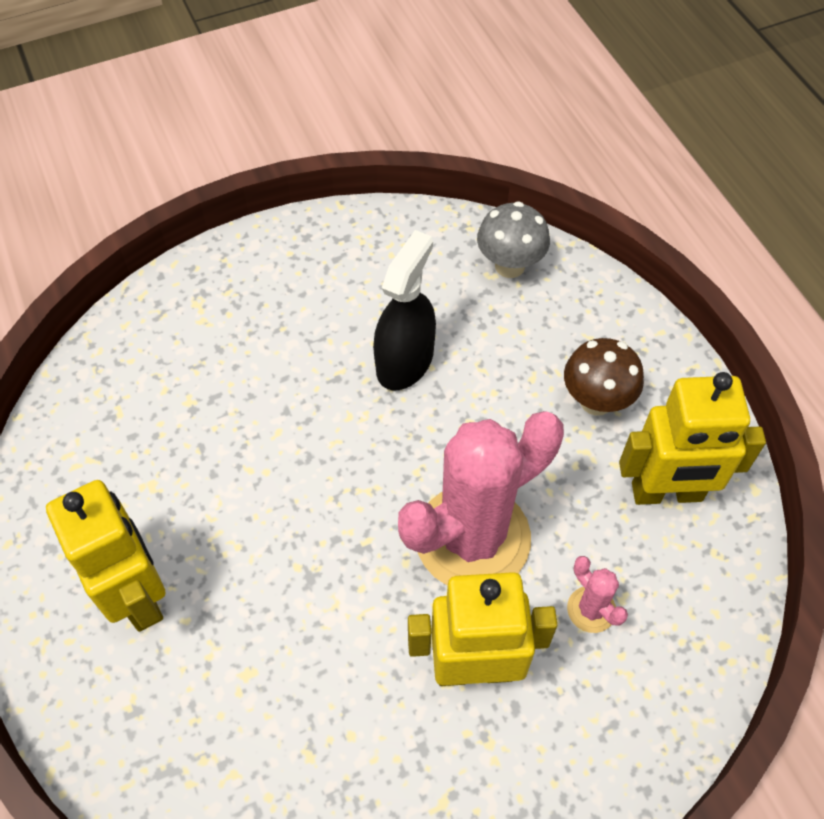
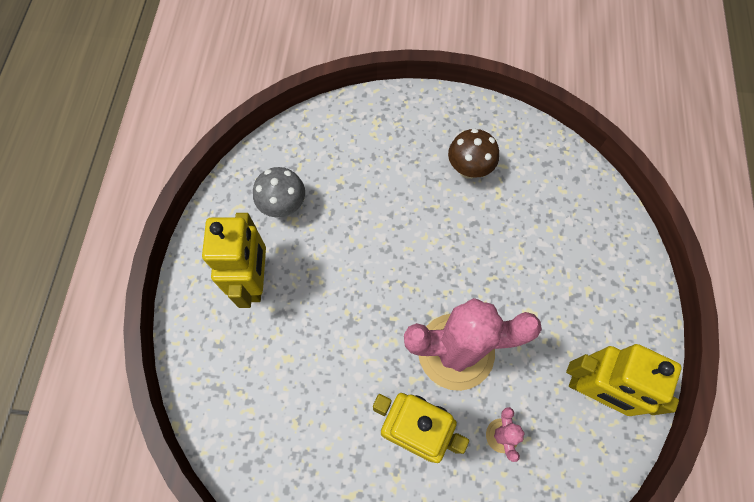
camera: 30 degrees right, 10 degrees up
black spray bottle [373,230,436,390] -> none
grey mushroom [477,201,550,278] -> grey mushroom moved to [253,167,305,217]
brown mushroom [564,338,644,416] -> brown mushroom moved to [448,128,499,179]

